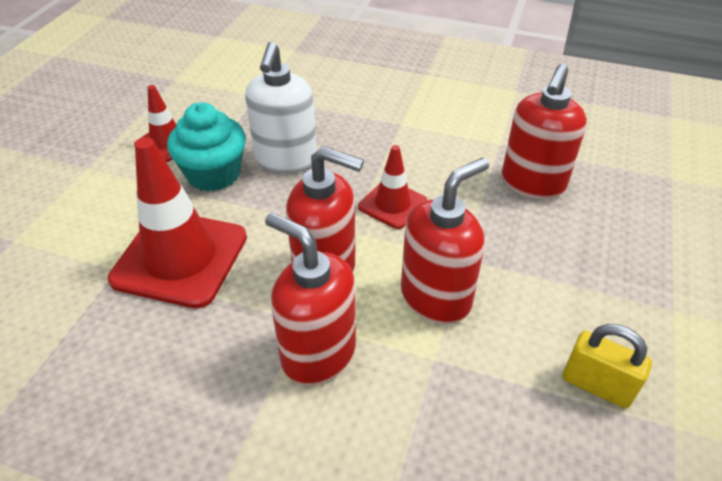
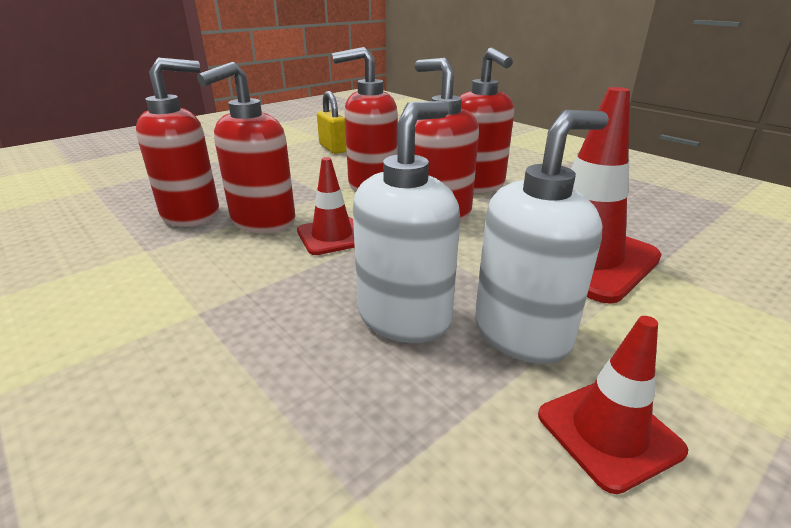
camera: 150 degrees left, 15 degrees down
turquoise cupcake [167,102,246,191] -> white soap dispenser [475,110,609,364]
none -> red soap dispenser [197,62,295,233]

